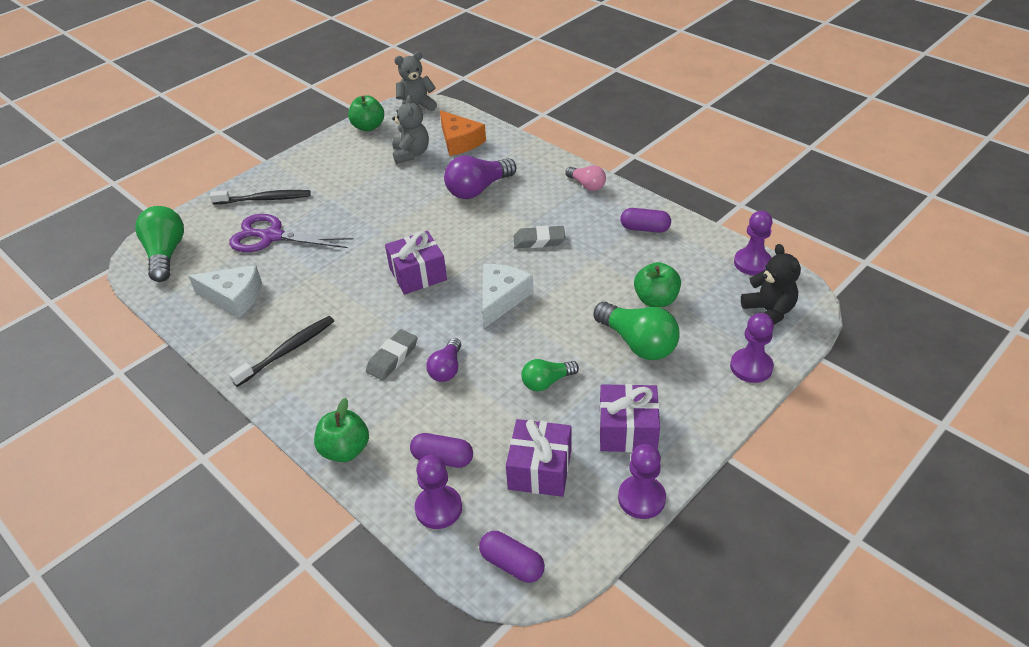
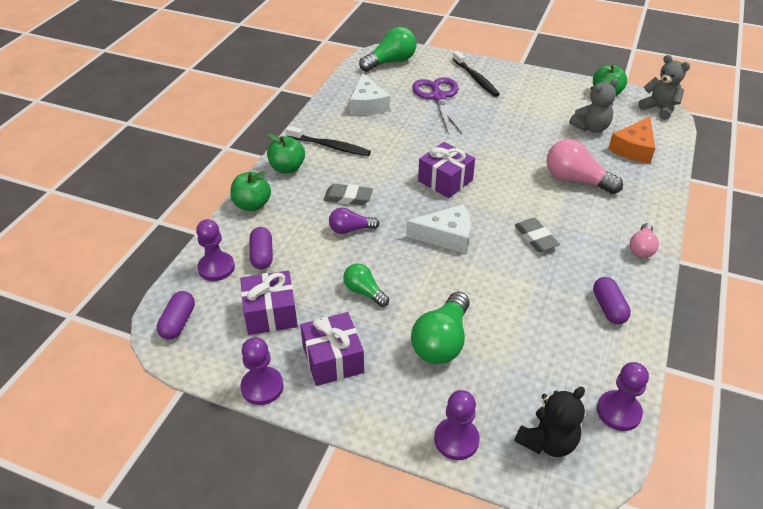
camera: 65 degrees right, 0 degrees up
purple light bulb [444,155,516,199] -> pink light bulb [547,139,623,194]
green apple [634,262,681,307] -> green apple moved to [267,133,305,173]

